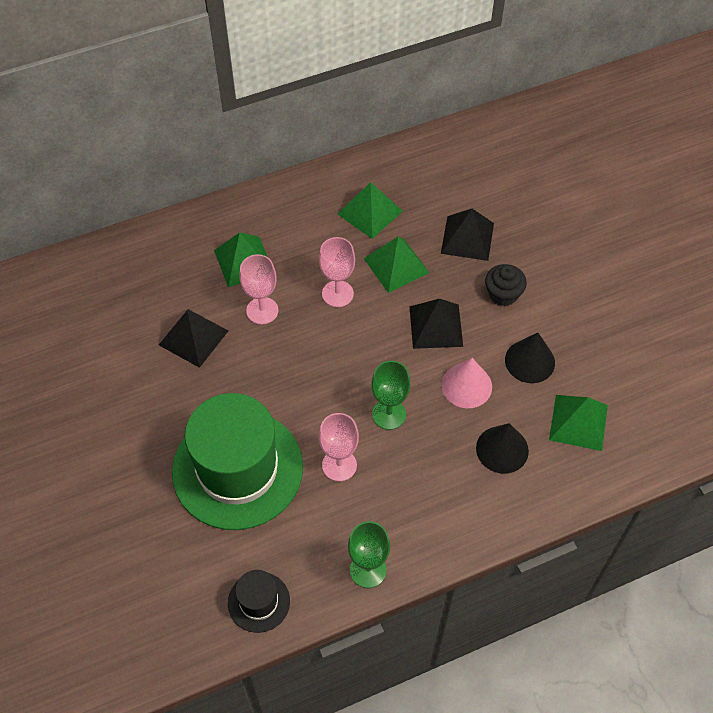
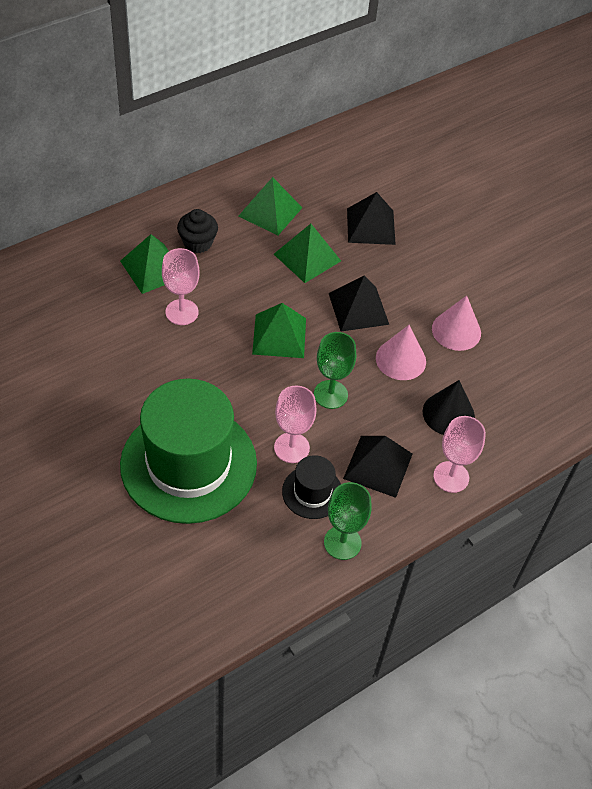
camera: 15 degrees left, 5 degrees down
black pyramid [159,309,228,368] -> black pyramid moved to [343,436,412,498]
black hat [228,570,290,633] -> black hat moved to [282,455,341,519]
pink goblet [319,237,355,307] -> pink goblet moved to [433,416,486,493]
black cupcake [485,264,527,306] -> black cupcake moved to [177,209,218,253]
black cone [505,333,555,383] -> pink cone [432,295,481,351]
green pyramid [549,395,608,451] -> green pyramid moved to [252,303,306,358]

